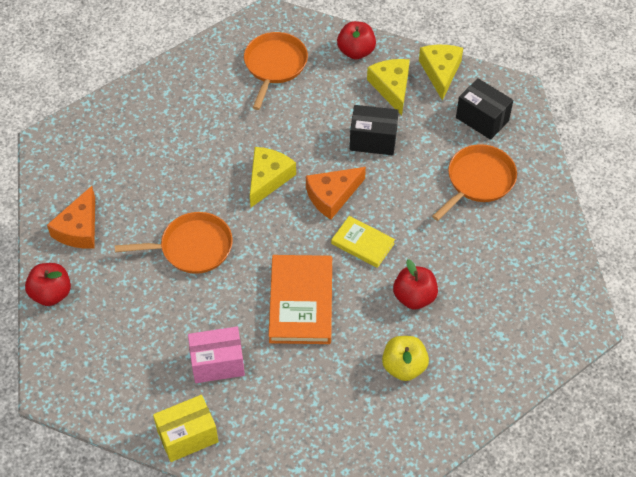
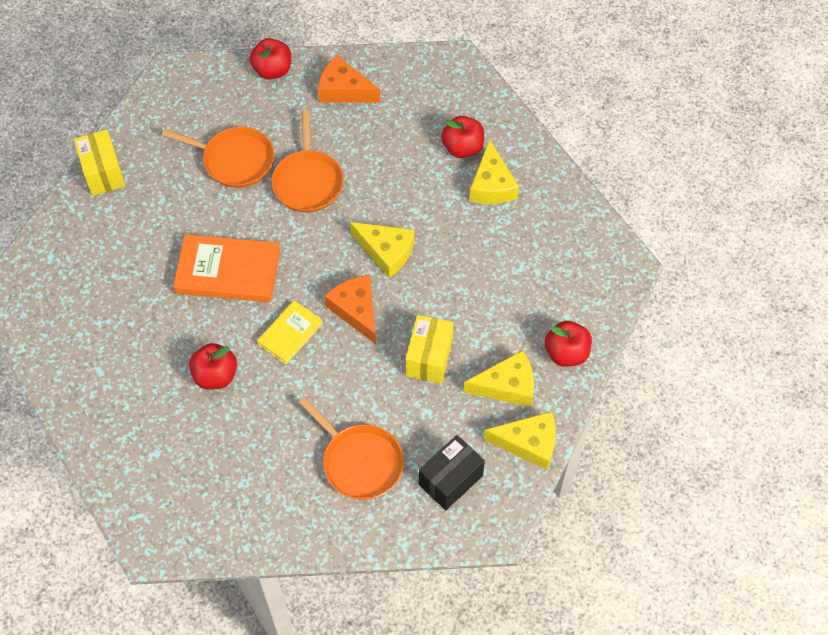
camera: 95 degrees right, 5 degrees up
pink box [188,327,245,383] -> none
orange pan [244,32,308,110] -> orange pan moved to [162,127,274,188]
black box [350,105,399,155] -> yellow box [406,315,454,384]
yellow apple [382,336,429,381] -> none
none -> red apple [441,116,484,158]
none -> yellow cheese [469,139,519,204]

